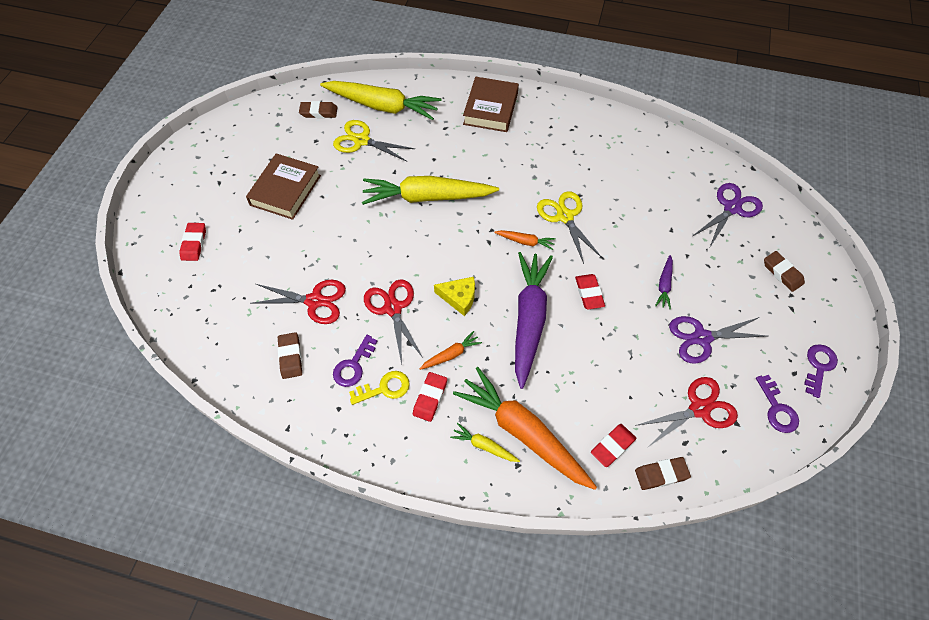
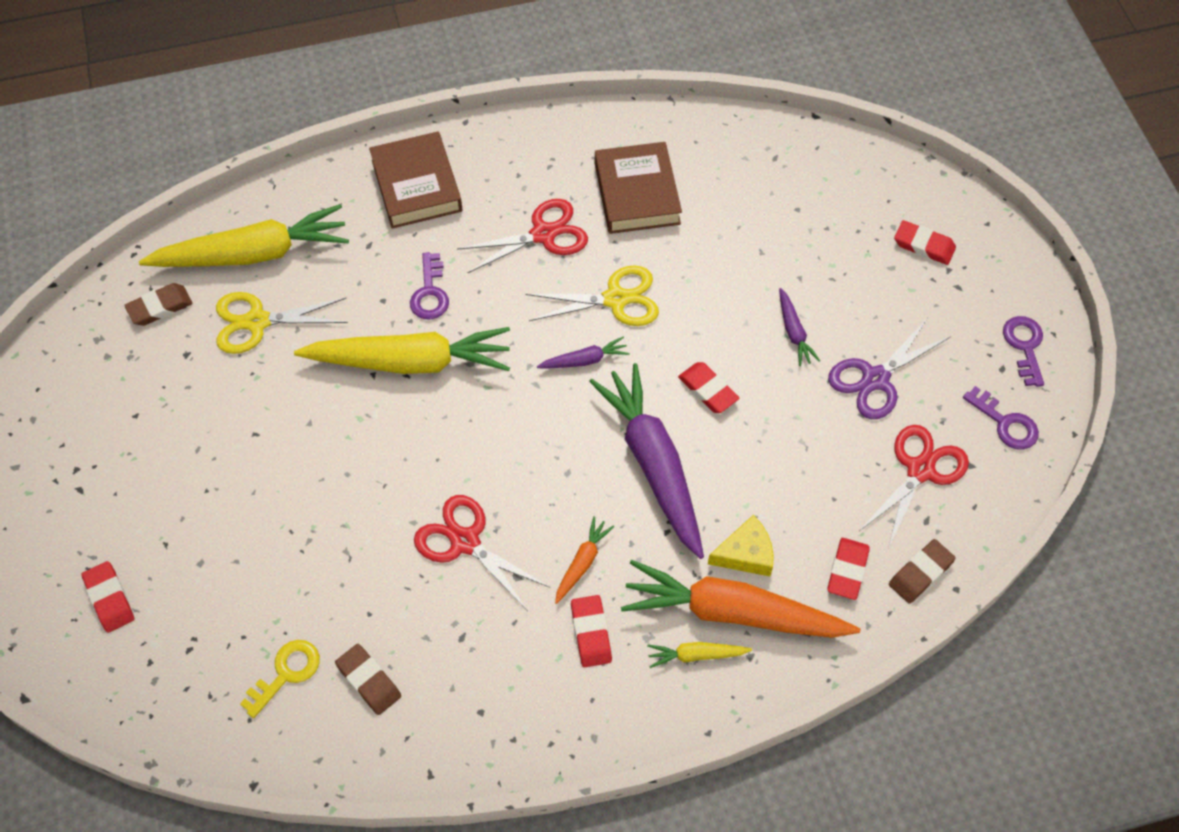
camera: 30 degrees left, 0 degrees up
brown book [246,153,321,220] -> brown book moved to [595,142,682,234]
red scissors [250,280,346,324] -> red scissors moved to [457,199,588,273]
purple key [333,335,377,387] -> purple key moved to [410,252,449,320]
yellow key [349,371,410,405] -> yellow key moved to [240,640,320,718]
yellow carrot [362,176,499,205] -> yellow carrot turned 150 degrees counterclockwise [294,327,510,374]
yellow cheese [434,277,475,316] -> yellow cheese moved to [708,515,774,576]
orange carrot [494,230,556,250] -> purple carrot [537,337,630,369]
yellow scissors [537,191,602,264] -> yellow scissors turned 135 degrees clockwise [526,265,659,326]
purple scissors [693,183,763,247] -> none
brown eraser [764,251,805,292] -> red eraser [894,220,956,265]

